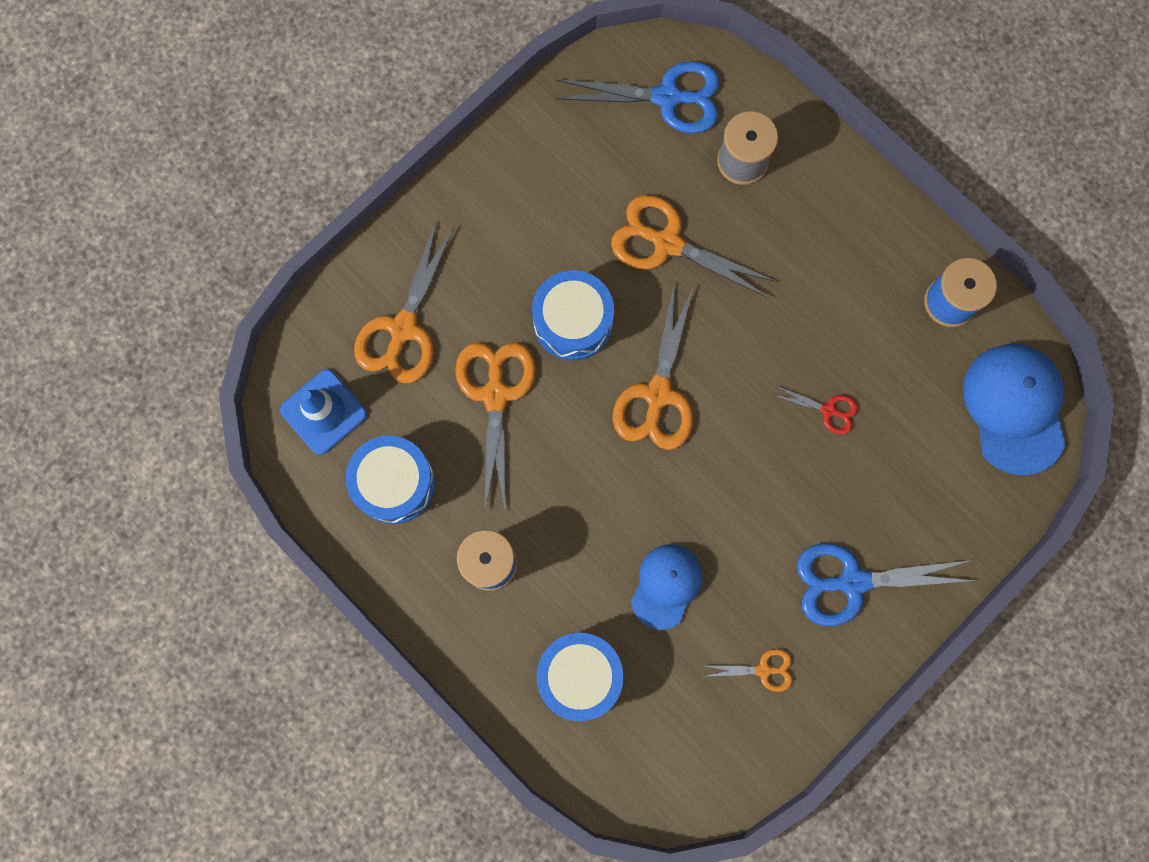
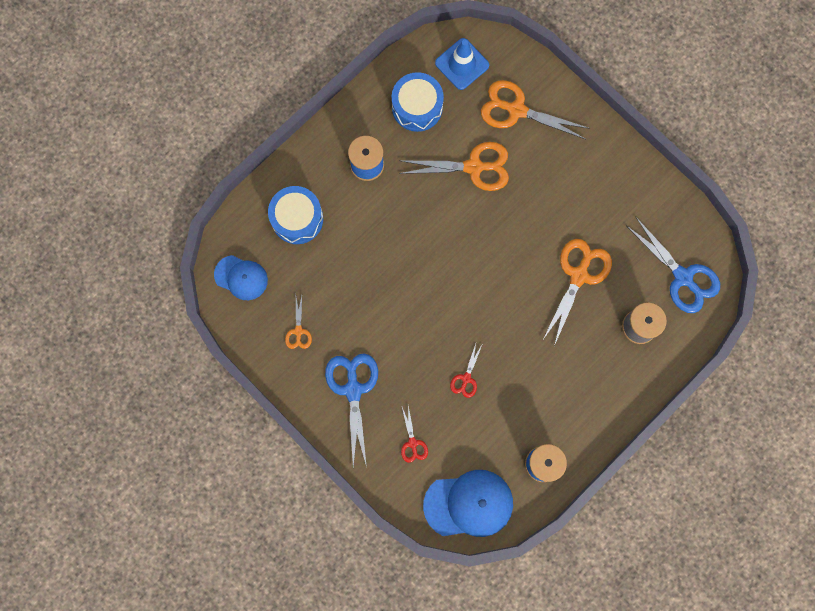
camera: 90 degrees right, 0 degrees up
blue drum [532,270,614,360] -> none
blue scissors [555,61,720,133] -> blue scissors turned 45 degrees counterclockwise [627,217,720,313]
orange scissors [613,285,693,450] -> none
blue cap [631,544,703,630] -> blue cap moved to [214,255,268,300]
none -> red scissors [401,406,428,463]

